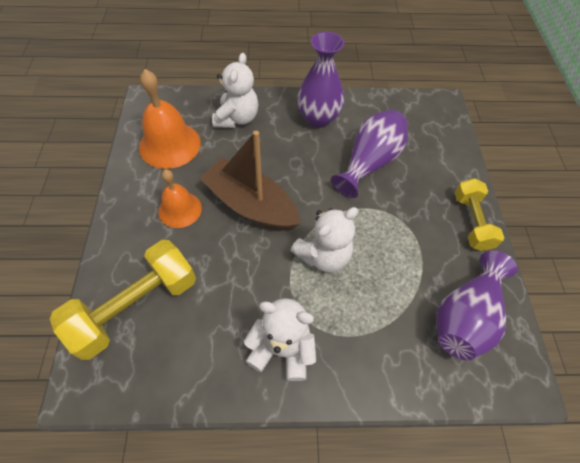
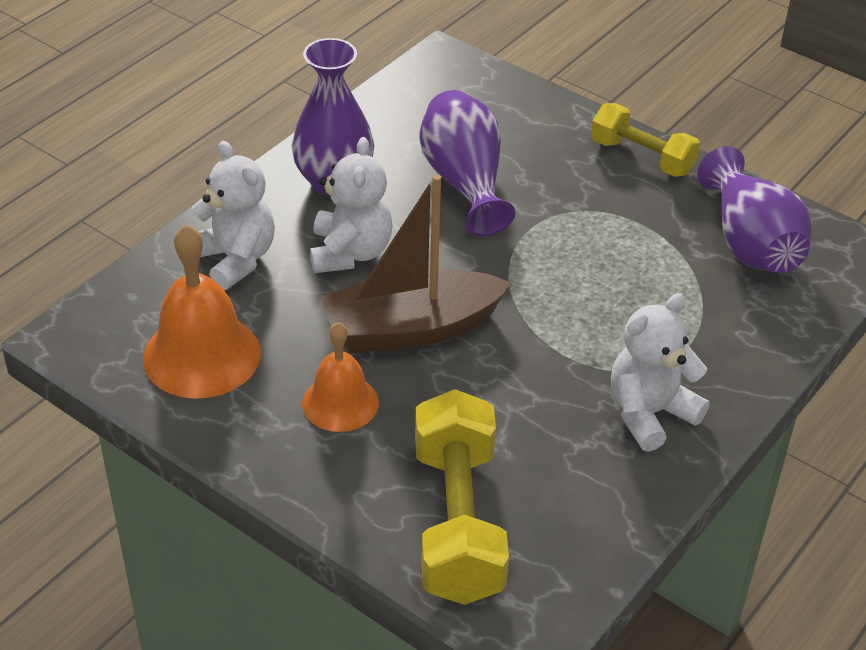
camera: 50 degrees left, 15 degrees down
white teddy bear [290,207,358,272] -> white teddy bear moved to [310,137,393,273]

